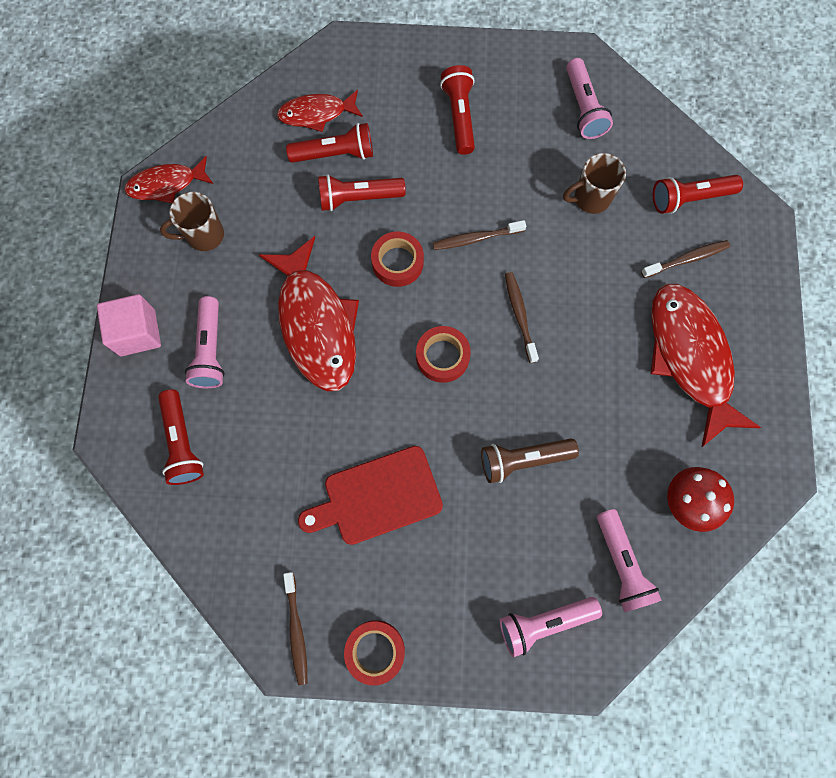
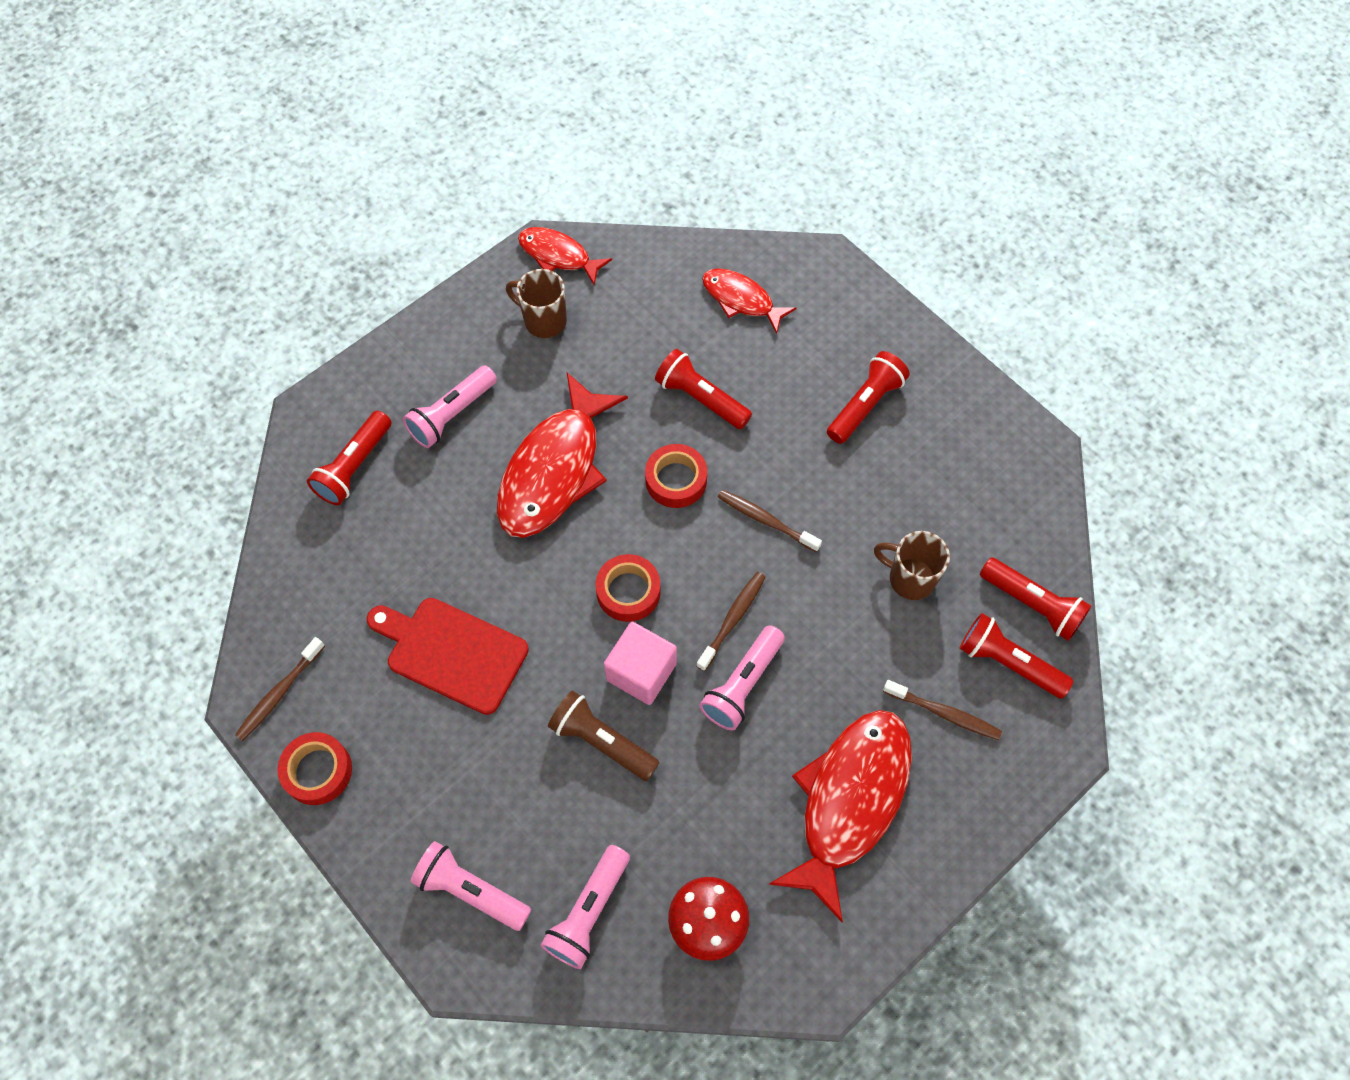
camera: 45 degrees right, 10 degrees down
pink cube [97,294,161,356] -> pink cube moved to [604,622,677,705]
red flashlight [286,123,373,163] -> red flashlight moved to [980,557,1092,641]
pink flashlight [566,58,613,139] -> pink flashlight moved to [699,625,785,731]

